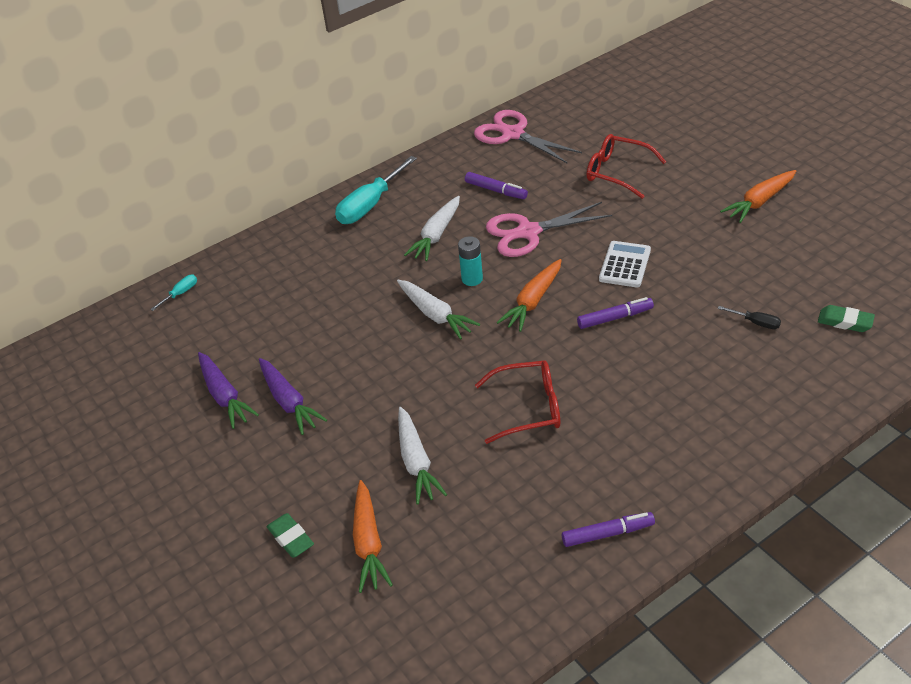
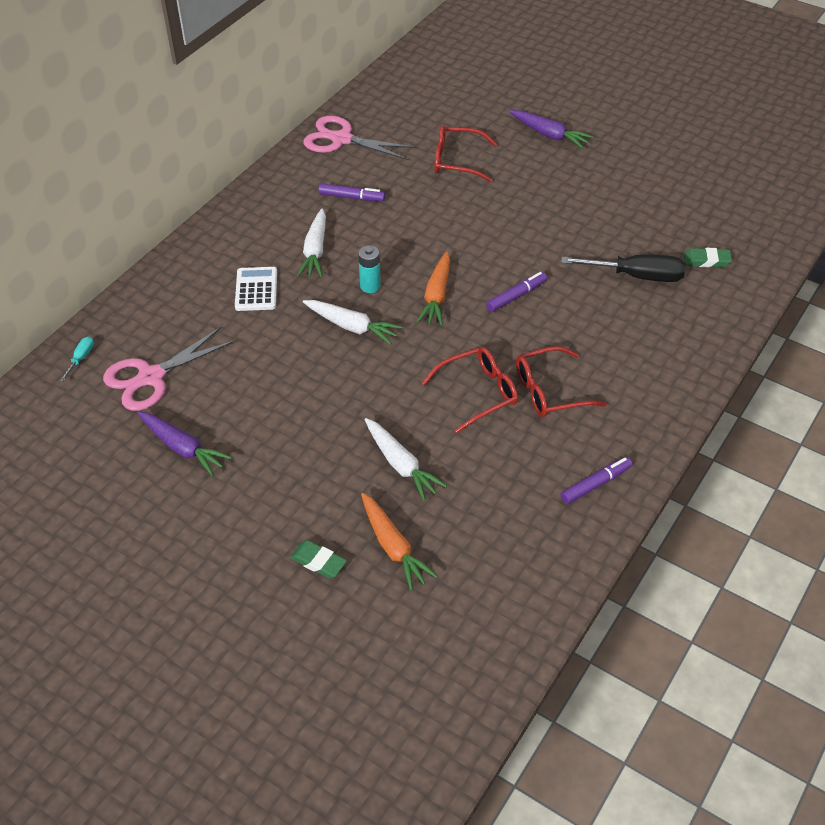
camera: 25 degrees left, 5 degrees up
purple carrot [259,358,327,435] -> purple carrot moved to [509,110,593,149]
turquoise screwdriver [335,156,417,224] -> none
pink scissors [486,202,612,257] -> pink scissors moved to [103,327,236,411]
white calculator [599,241,651,287] -> white calculator moved to [235,267,277,311]
black screwdriver [718,306,781,329] -> black screwdriver [561,254,686,282], size x2.16
orange carrot [720,170,796,223] -> none
none -> red glasses [516,346,607,417]

